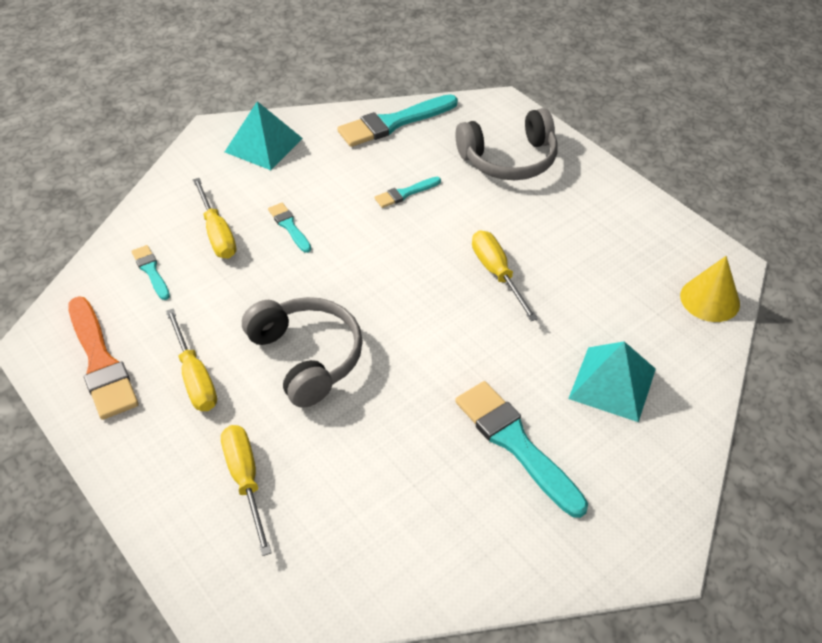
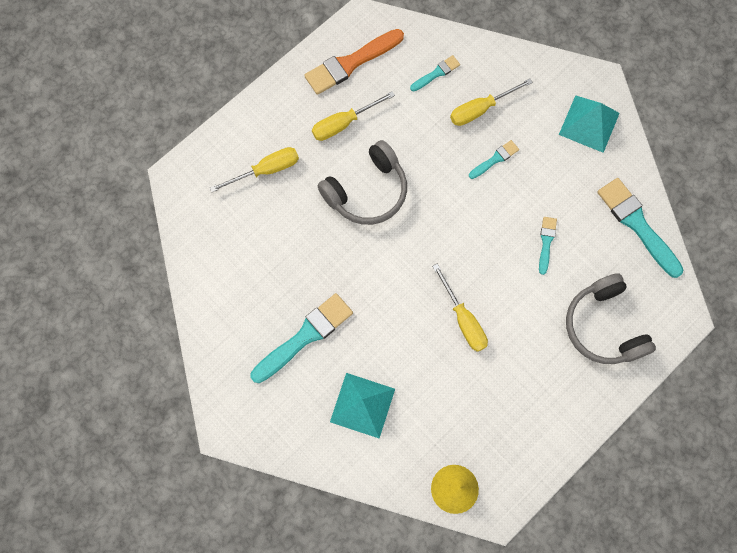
camera: 85 degrees right, 25 degrees up
turquoise brush [375,177,441,208] -> turquoise brush turned 45 degrees clockwise [539,217,557,275]
yellow screwdriver [472,230,538,321] -> yellow screwdriver turned 90 degrees clockwise [432,264,488,352]

